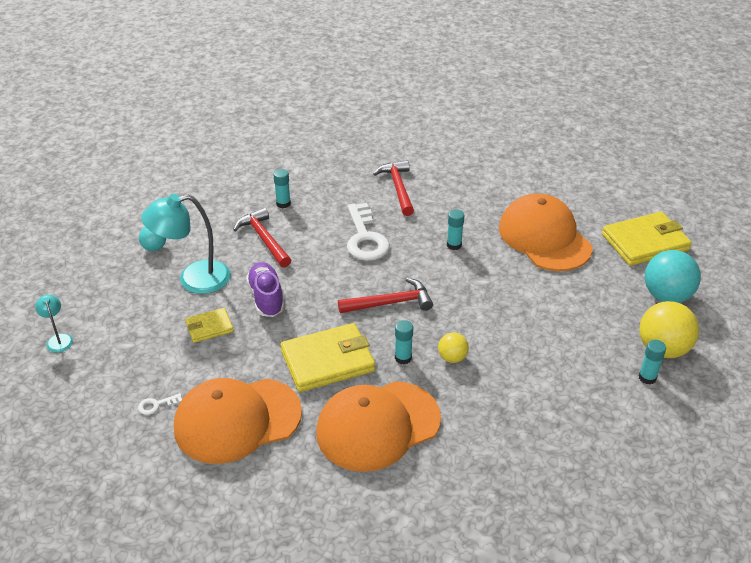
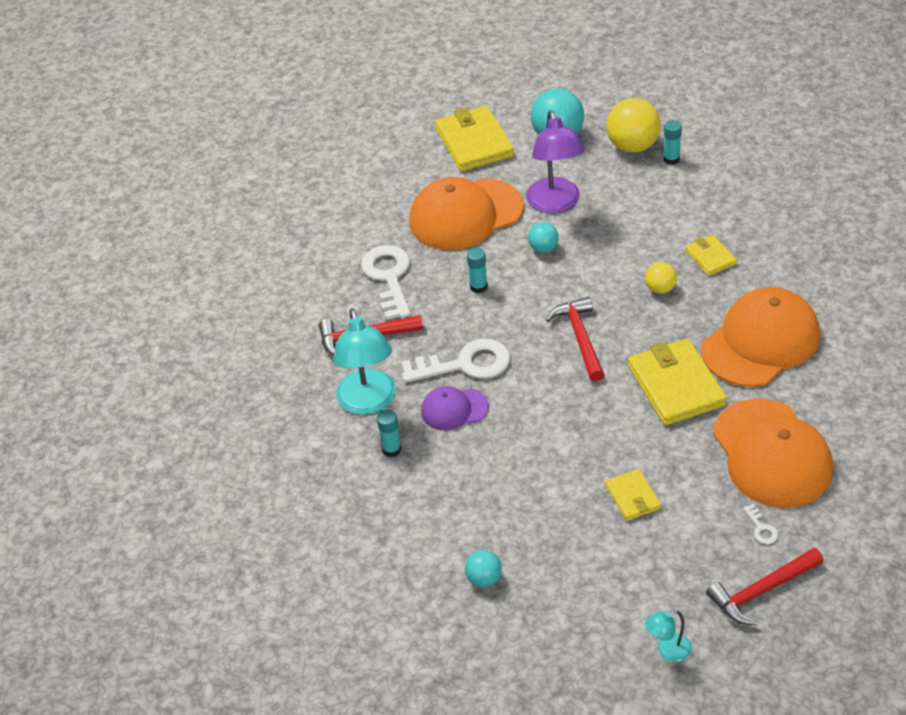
camera: 85 degrees left, 5 degrees up
turquoise lamp [141,194,231,294] -> turquoise lamp moved to [333,308,396,415]
red hammer [233,208,291,268] -> red hammer moved to [706,548,824,625]
purple shoe [246,262,285,317] -> none
orange cap [316,381,441,472] -> orange cap turned 105 degrees counterclockwise [701,287,820,387]
turquoise glue stick [395,320,413,365] -> none
none -> white key [361,245,411,320]
none -> purple cap [421,386,489,430]
none -> purple lamp [526,110,585,214]
none -> turquoise ball [528,222,559,253]
none -> yellow wallet [685,234,737,276]

